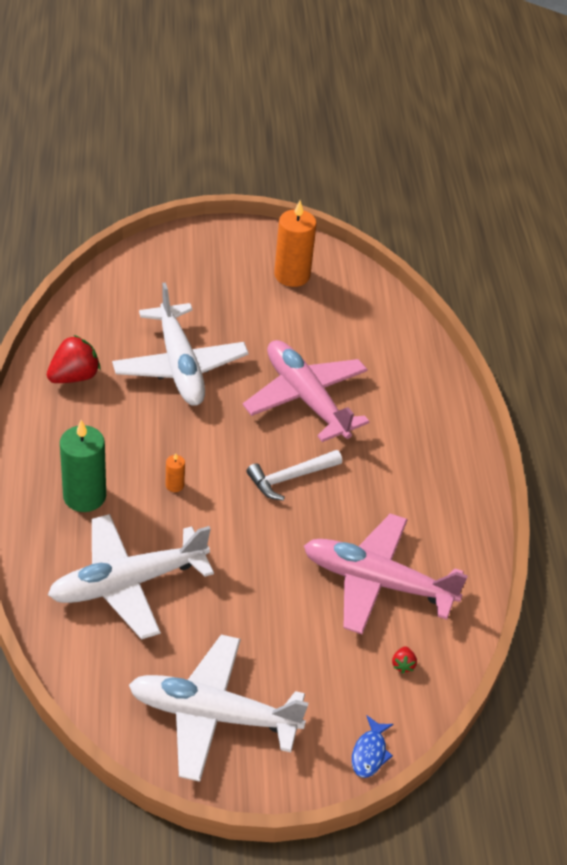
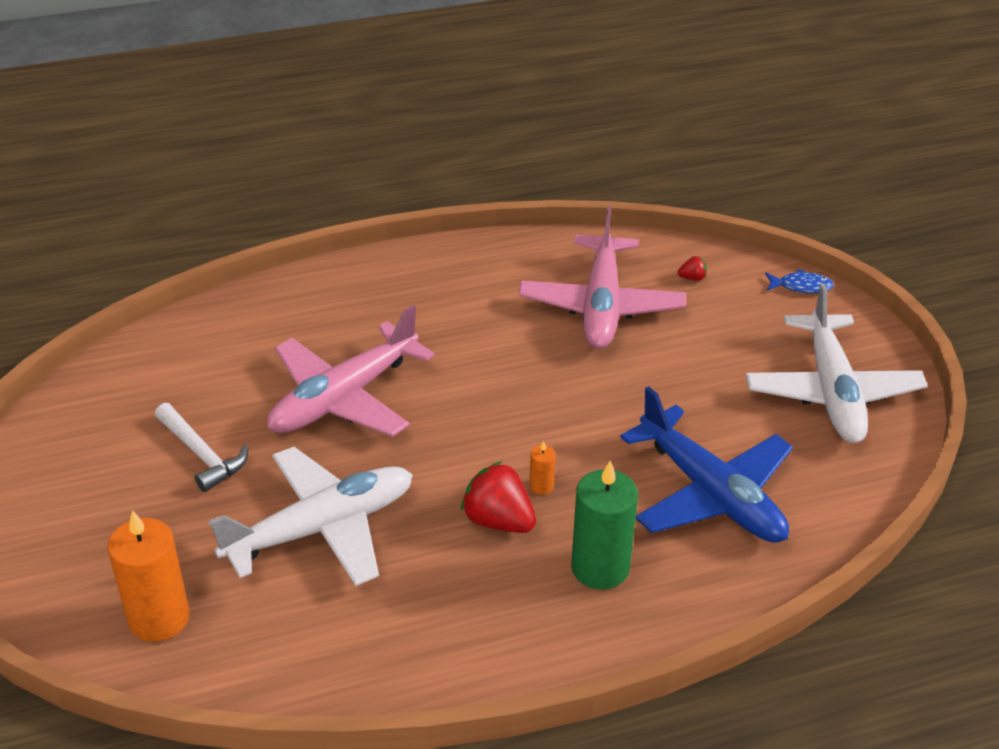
camera: 100 degrees left, 5 degrees down
red strawberry [47,335,100,383] -> red strawberry moved to [461,461,536,533]
white plane [48,514,214,640] -> blue plane [620,386,793,543]
white hammer [246,450,342,501] -> white hammer moved to [155,403,248,492]
orange candle [274,200,317,287] -> orange candle moved to [107,510,190,642]

